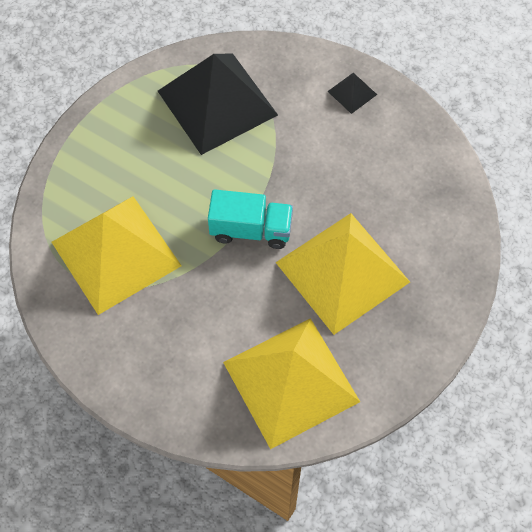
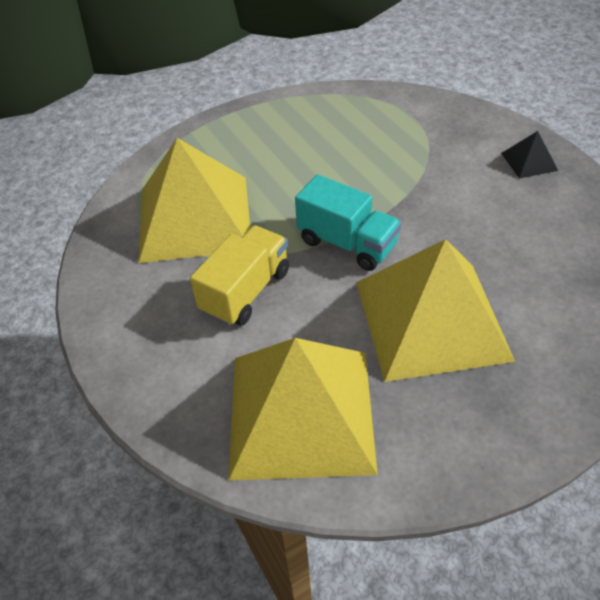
camera: 30 degrees right, 15 degrees down
black pyramid [158,53,278,155] -> none
none -> yellow truck [190,225,289,326]

